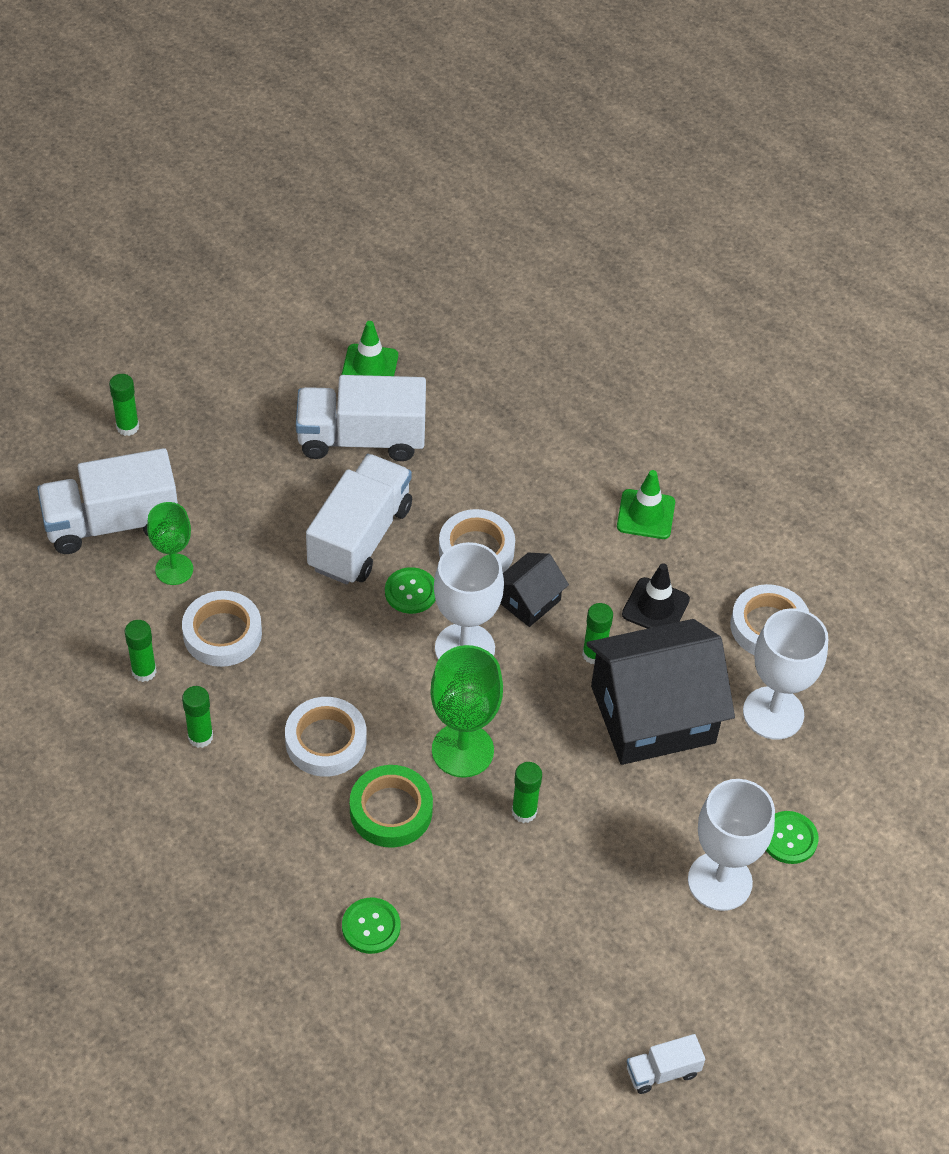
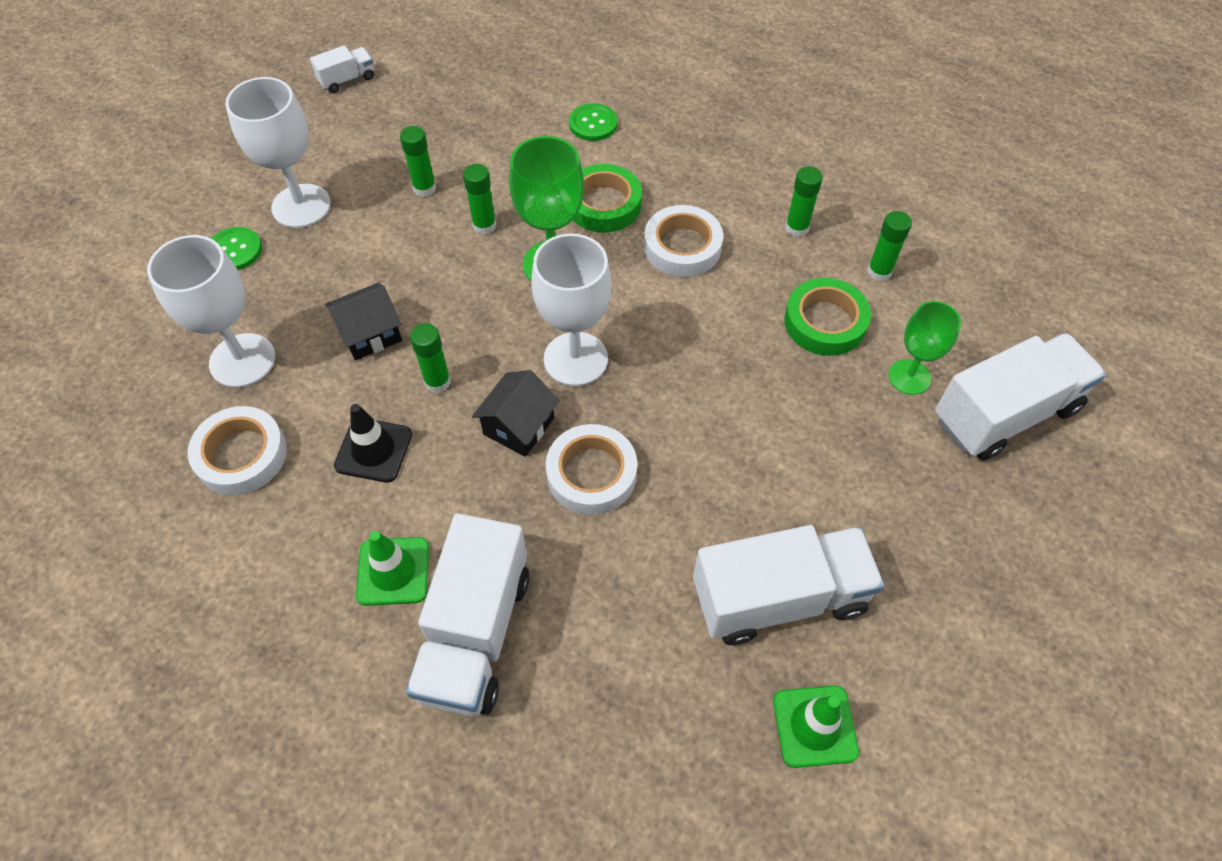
camera: 170 degrees right, 5 degrees up
green glue stick [109,374,139,436] -> green glue stick moved to [400,126,436,197]
white tape [182,591,262,667] -> green tape [784,278,871,356]
white truck [306,454,412,585] -> white truck moved to [406,513,529,716]
green button [385,567,435,614] -> none
black house [587,619,735,765] -> black house [325,283,402,360], size x0.48

